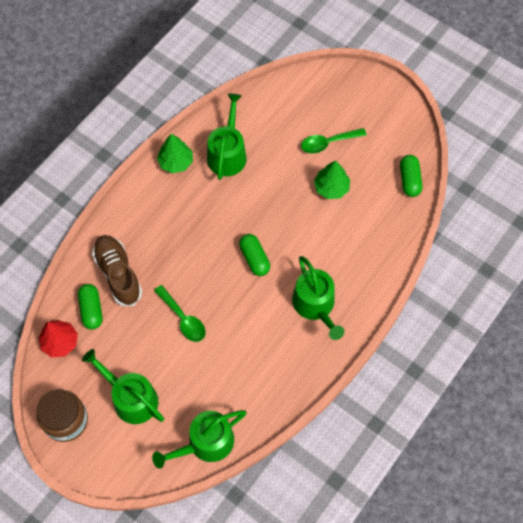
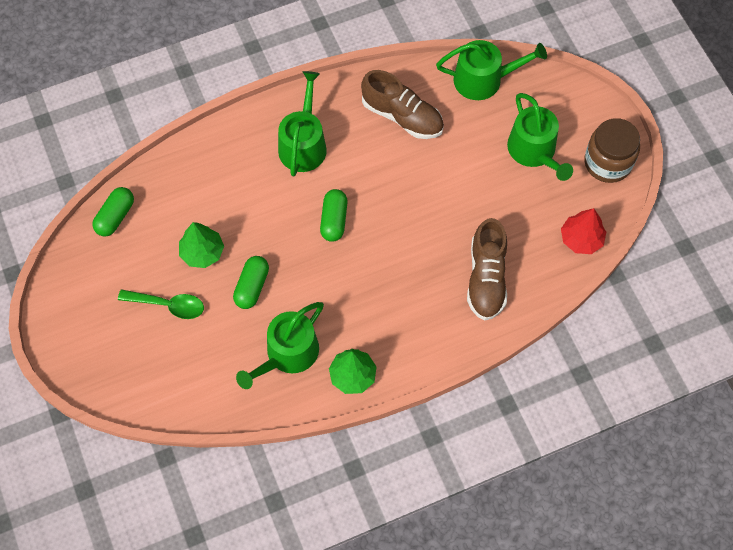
camera: 150 degrees left, 0 degrees up
green capsule [78,284,102,329] -> green capsule moved to [233,256,269,309]
green spoon [154,285,206,342] -> none
none -> brown shoe [361,70,444,139]

